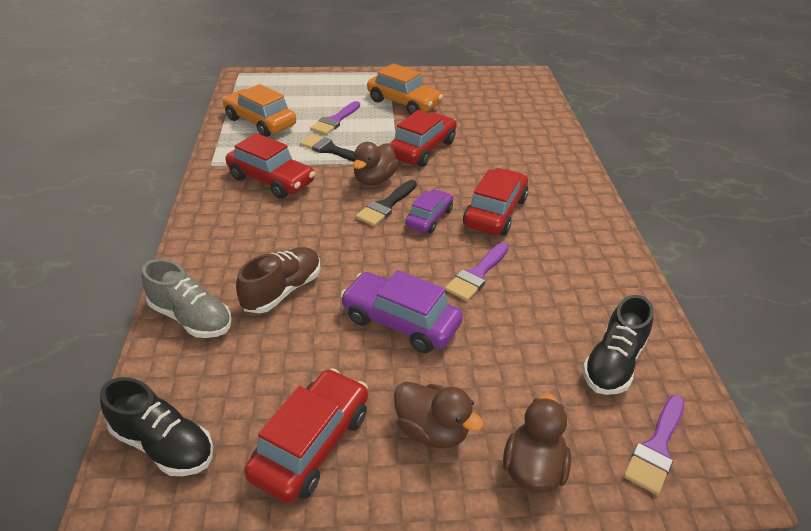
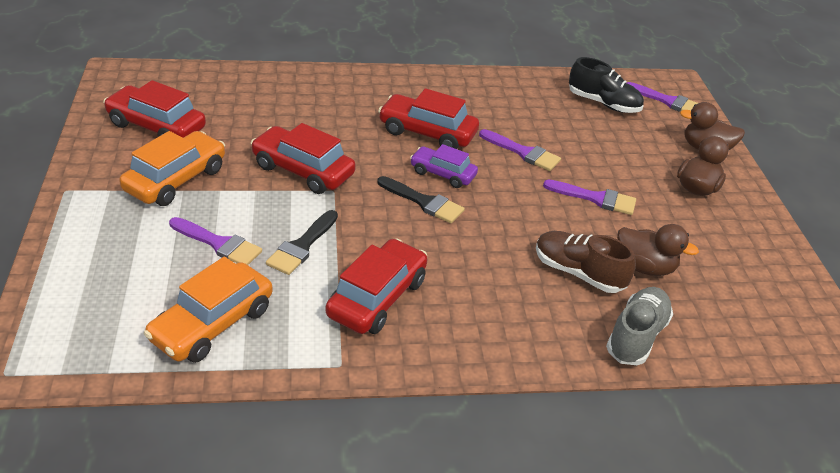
camera: 95 degrees left, 0 degrees up
black shoe [100,377,213,476] -> none
red car [244,368,368,503] -> red car moved to [103,80,206,138]
purple car [340,270,463,353] -> purple brush [543,180,636,215]
brown duck [353,142,398,186] -> brown duck moved to [617,224,699,276]

